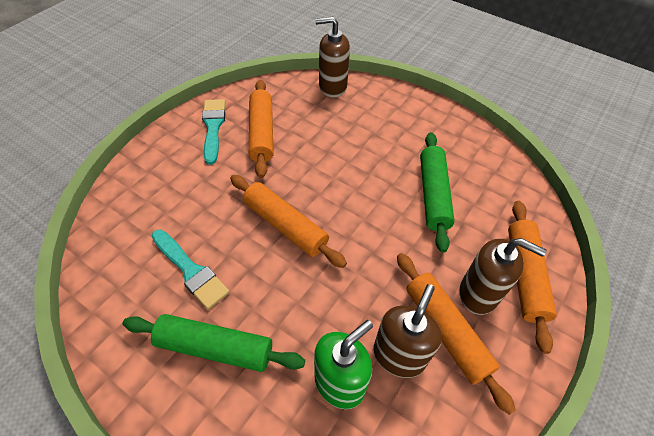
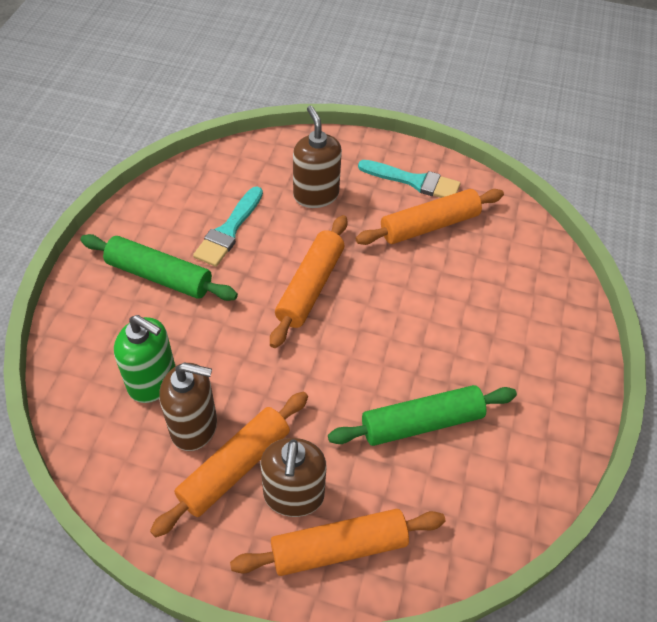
camera: 70 degrees right, 0 degrees up
green rolling pin [122,314,305,372] -> green rolling pin turned 60 degrees counterclockwise [80,234,238,301]
turquoise brush [202,99,225,165] -> turquoise brush turned 45 degrees clockwise [358,160,461,198]
brown soap dispenser [315,17,350,97] -> brown soap dispenser moved to [293,106,342,208]

